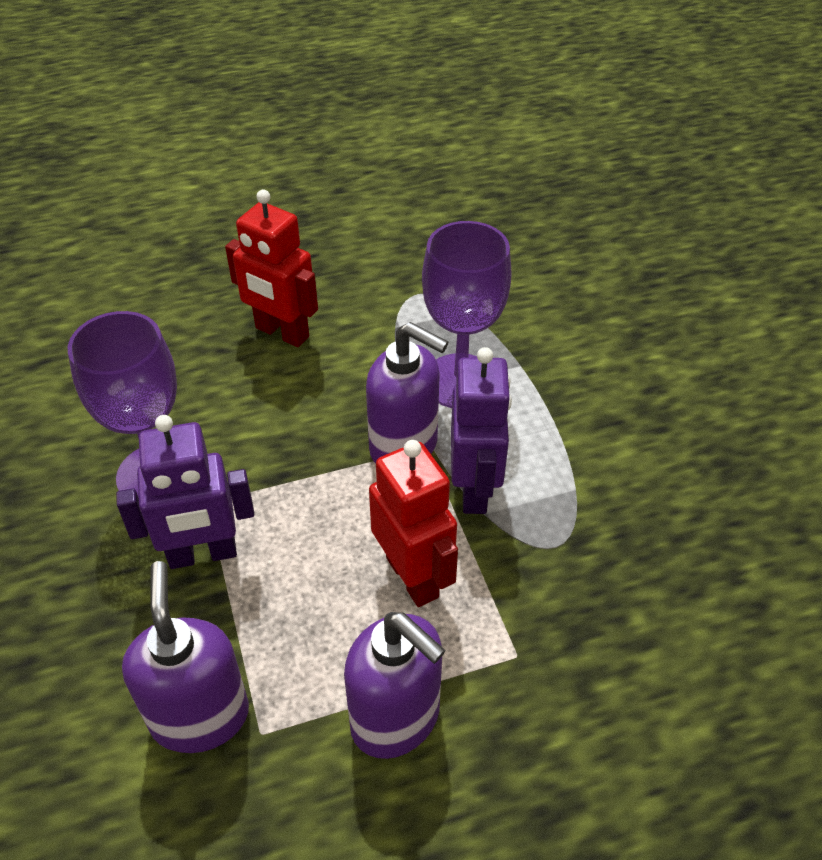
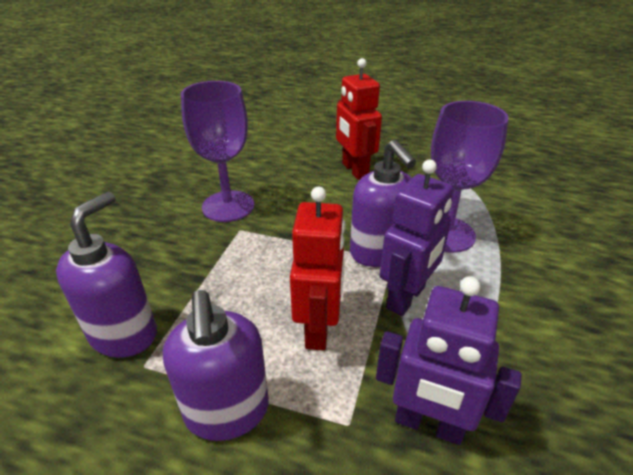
camera: 35 degrees right, 10 degrees down
purple robot [116,415,255,569] -> purple robot moved to [376,276,521,445]

